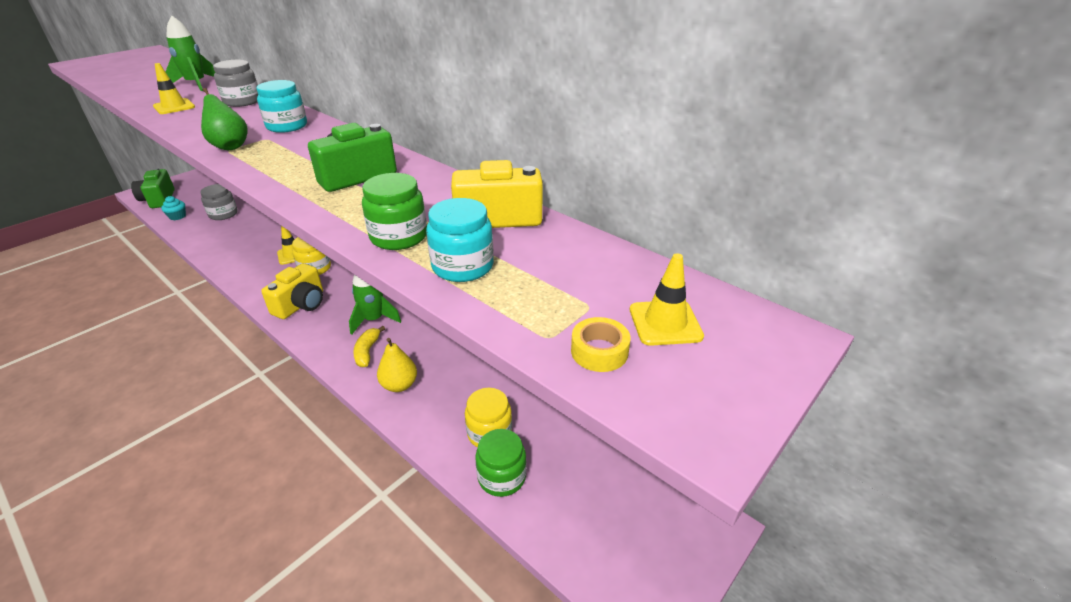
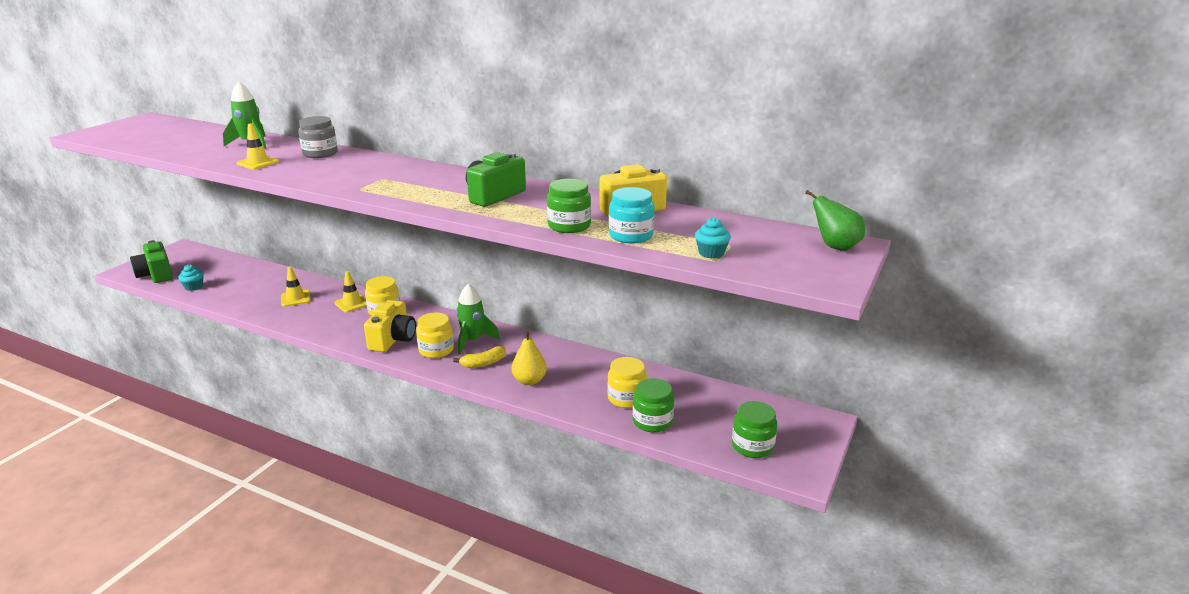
camera: 15 degrees left, 10 degrees down
grey jar [200,184,238,220] -> none
green pear [201,88,248,150] -> green pear moved to [805,190,865,251]
turquoise jar [256,80,307,133] -> none
yellow banana [353,326,385,367] -> yellow banana turned 105 degrees counterclockwise [453,346,506,368]
yellow tape [571,317,630,372] -> none
yellow traffic cone [630,253,704,346] -> yellow traffic cone moved to [281,266,311,307]
none -> yellow jar [416,312,454,358]
none -> turquoise cupcake [695,218,731,259]
none -> green jar [732,401,777,458]

